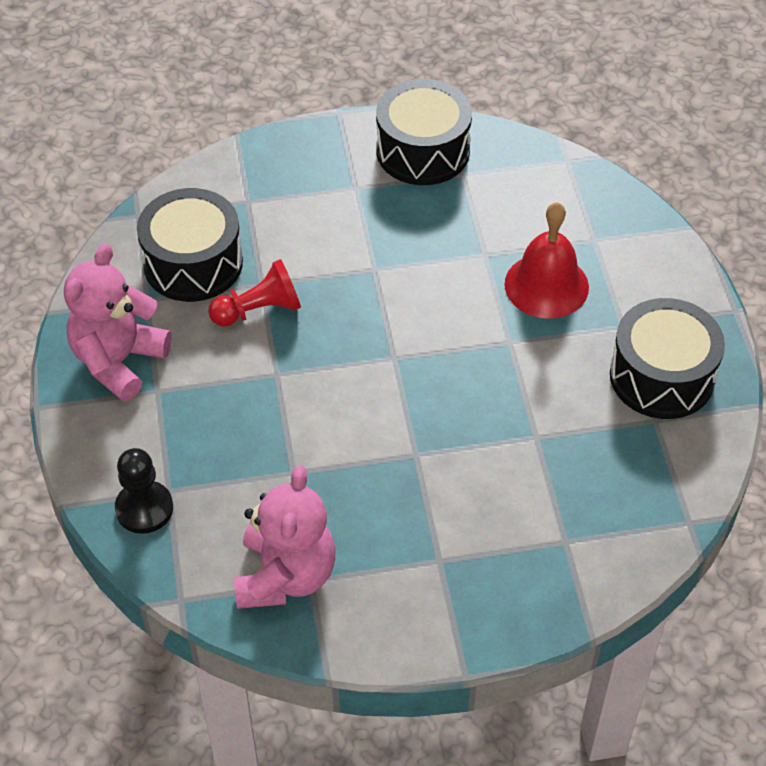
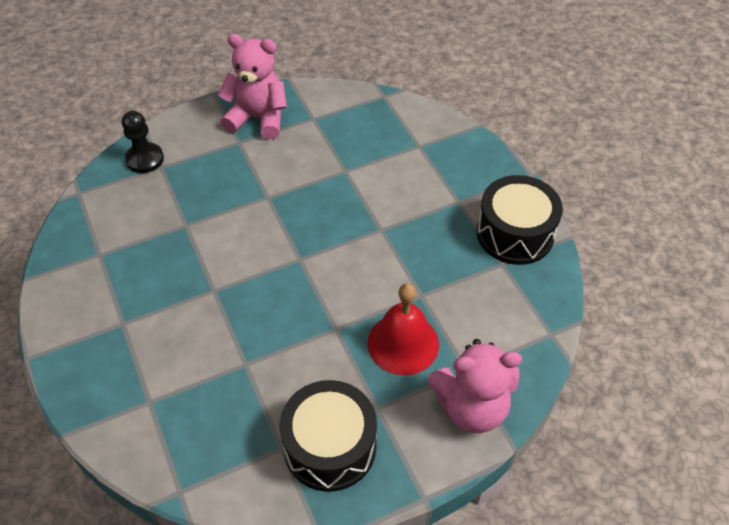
camera: 75 degrees right, 0 degrees up
black drum [137,188,243,302] -> none
red pawn [208,259,301,327] -> none
pink teddy bear [234,465,336,609] -> pink teddy bear moved to [428,339,522,433]

